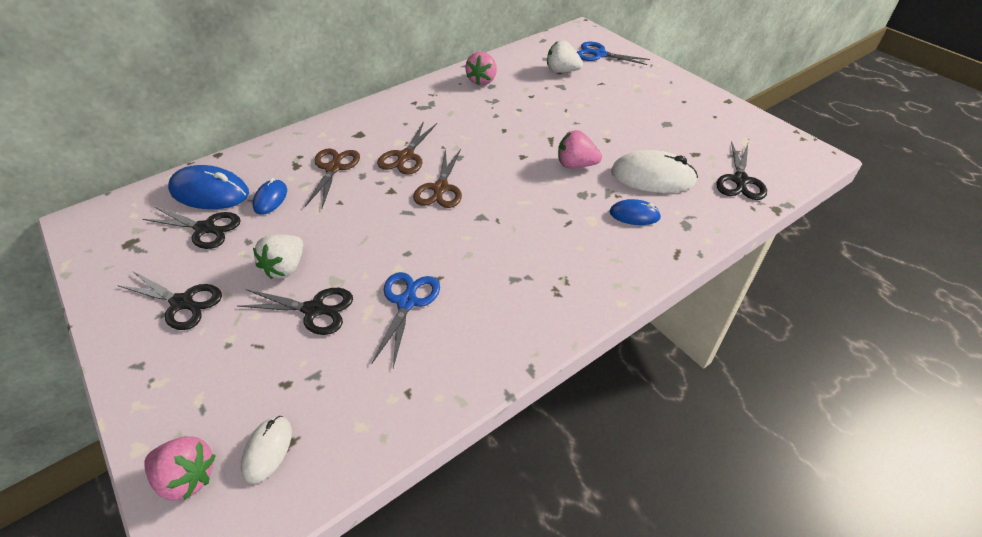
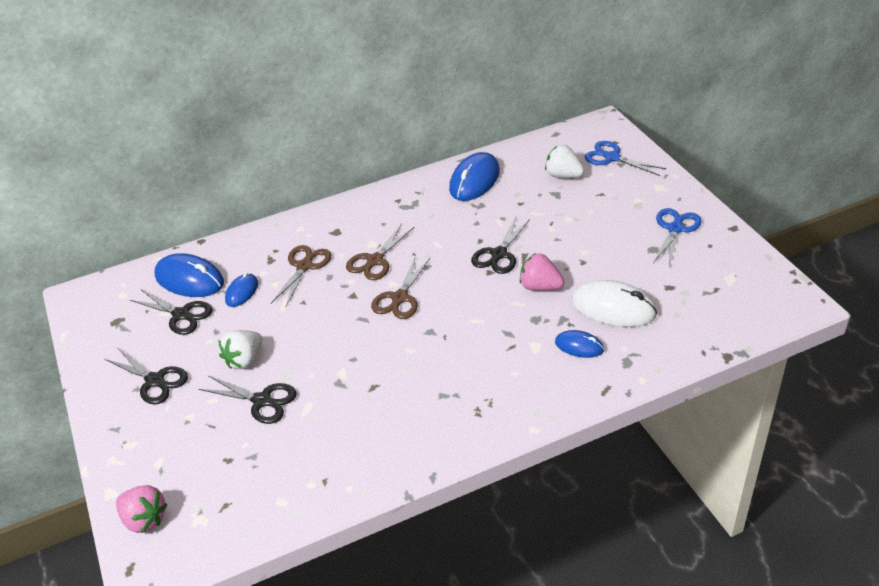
camera: 15 degrees right, 5 degrees down
white mouse [241,416,292,483] -> none
blue scissors [371,272,440,368] -> blue scissors moved to [653,208,702,267]
pink strawberry [465,52,497,85] -> blue mouse [449,152,500,201]
black scissors [716,141,767,200] -> black scissors moved to [471,217,530,274]

